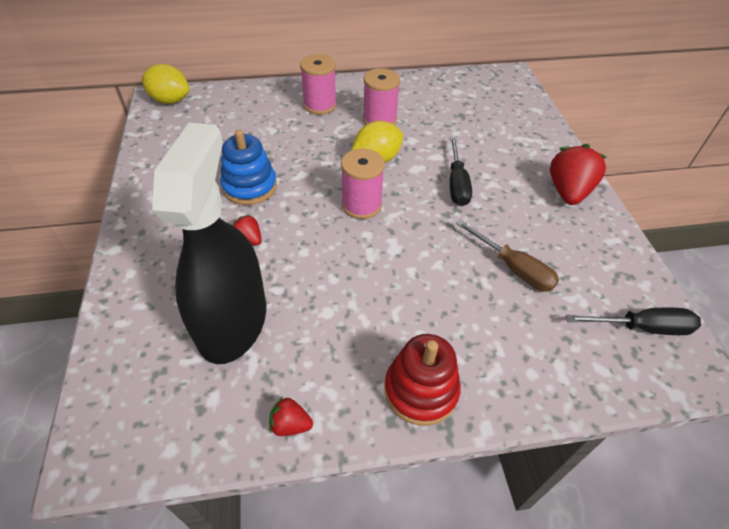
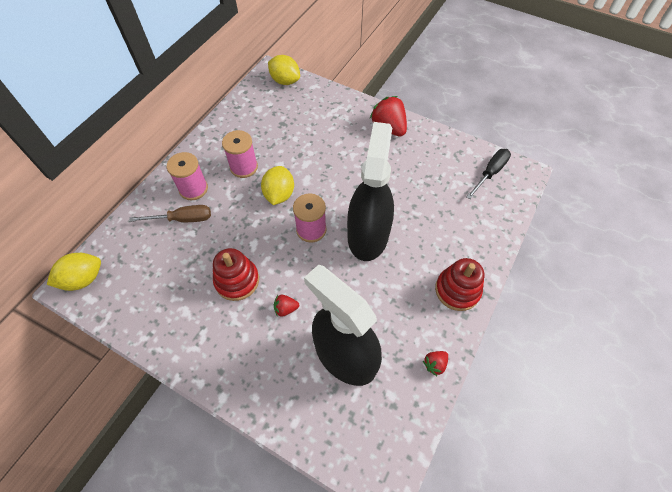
camera: 50 degrees left, 10 degrees up
blue stacking toy [220,130,277,205] -> red stacking toy [213,248,259,301]
black screwdriver [450,136,472,206] -> none
brown screwdriver [456,220,559,292] -> brown screwdriver moved to [129,205,211,222]
none -> yellow lemon [268,55,300,85]
none -> black spray bottle [347,122,394,261]

